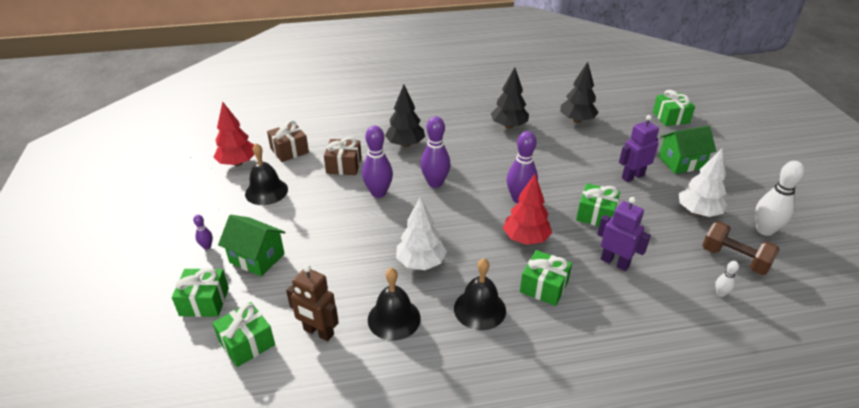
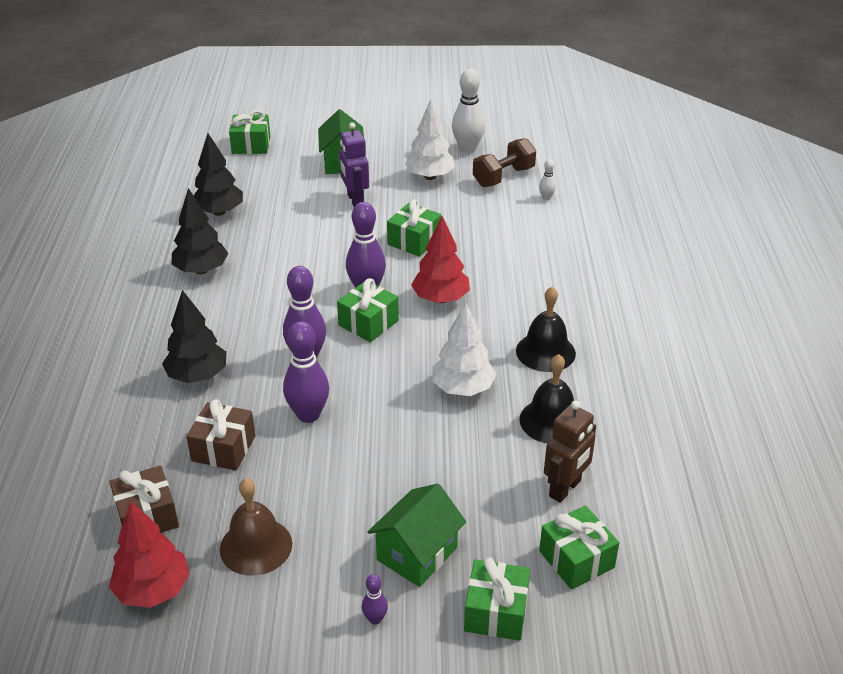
camera: 80 degrees left, 0 degrees up
black bell [245,143,288,205] -> brown bell [220,478,292,576]
green gift [520,250,572,306] -> green gift moved to [337,278,399,342]
purple robot [597,197,651,271] -> none

